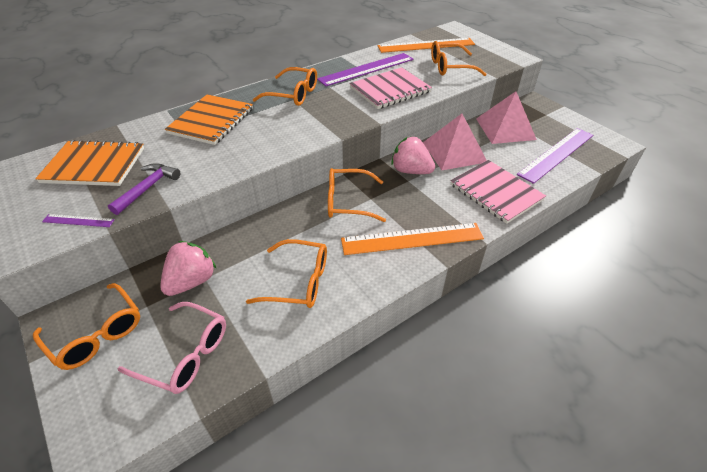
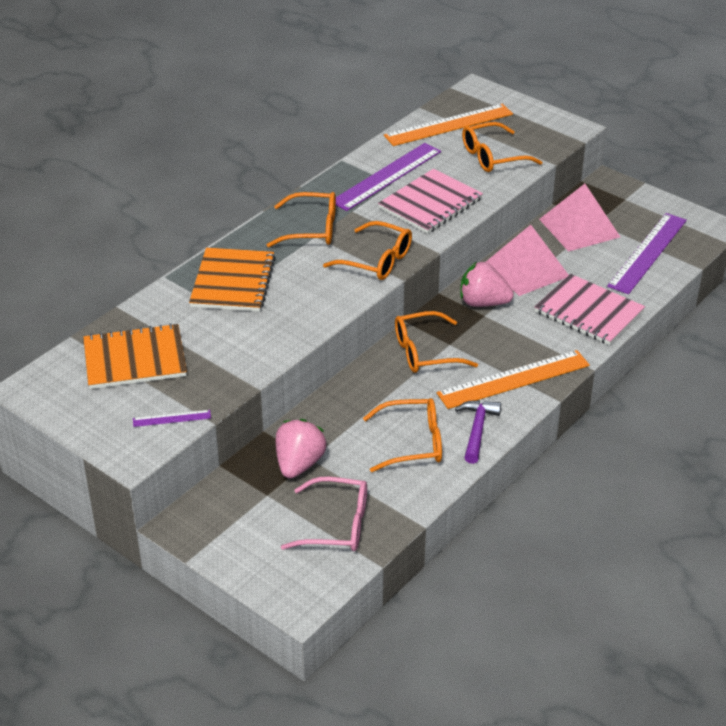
camera: 15 degrees left, 5 degrees down
orange glasses [33,283,140,370] -> orange glasses moved to [323,221,412,280]
purple hammer [108,163,180,215] -> purple hammer moved to [455,400,501,464]

